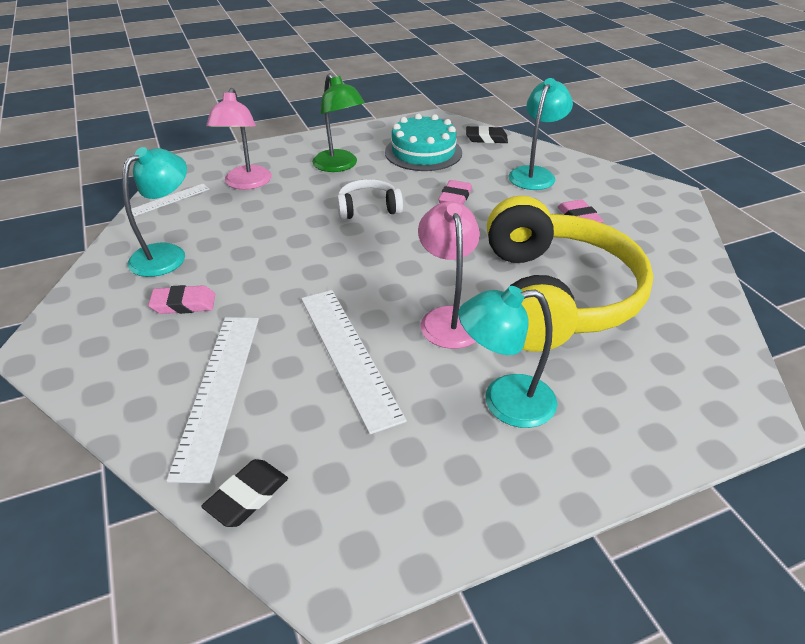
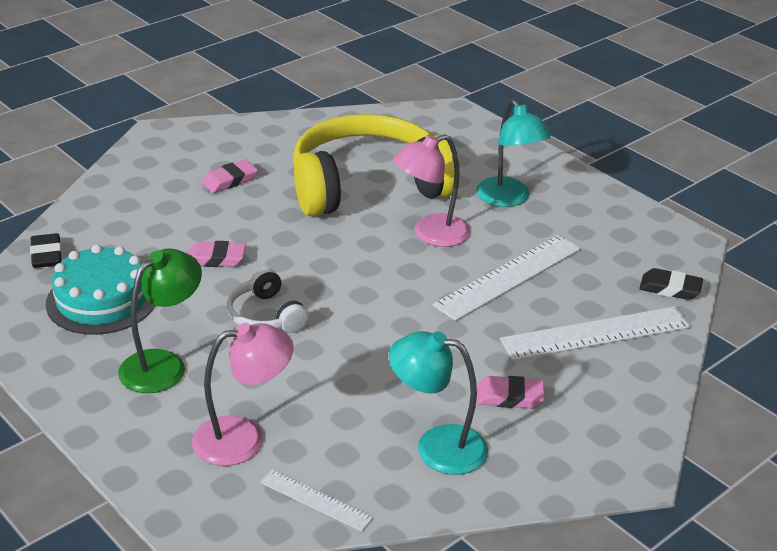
camera: 110 degrees left, 5 degrees down
pink eraser [148,285,215,314] -> pink eraser turned 60 degrees counterclockwise [477,376,544,408]
turquoise lamp [508,78,573,190] -> none

